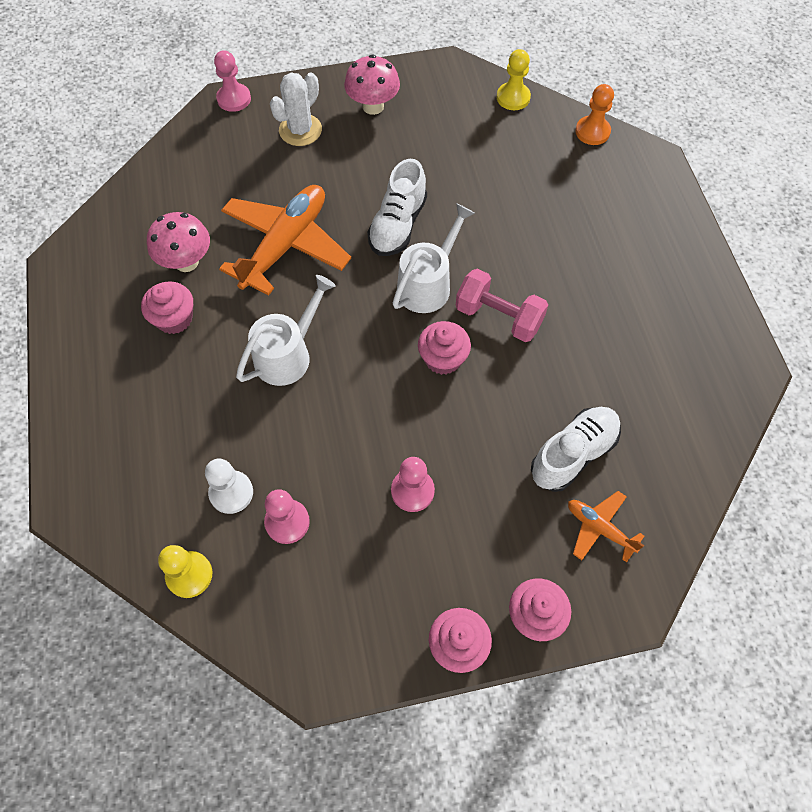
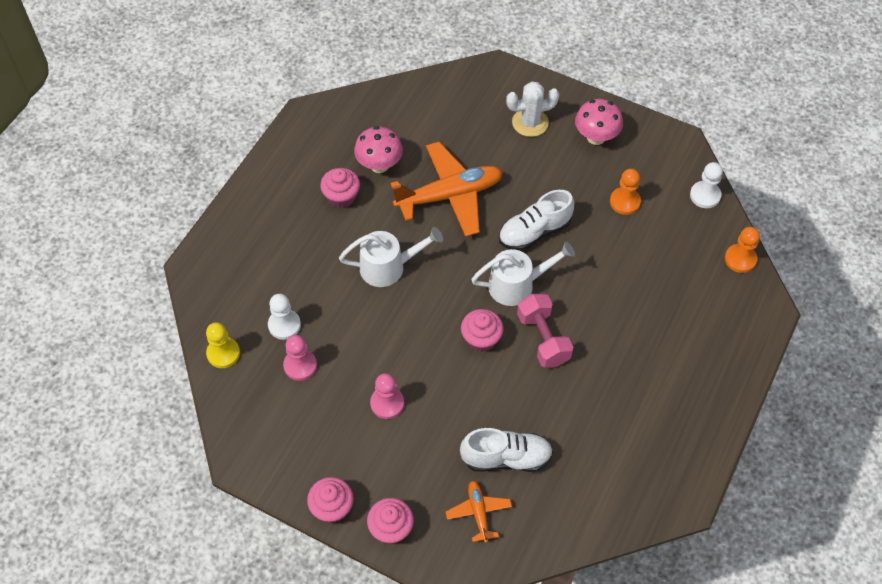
camera: 40 degrees right, 5 degrees down
pink pawn [214,50,251,112] -> none
yellow pawn [497,49,531,110] -> white pawn [690,162,723,208]
none -> orange pawn [610,169,641,215]

